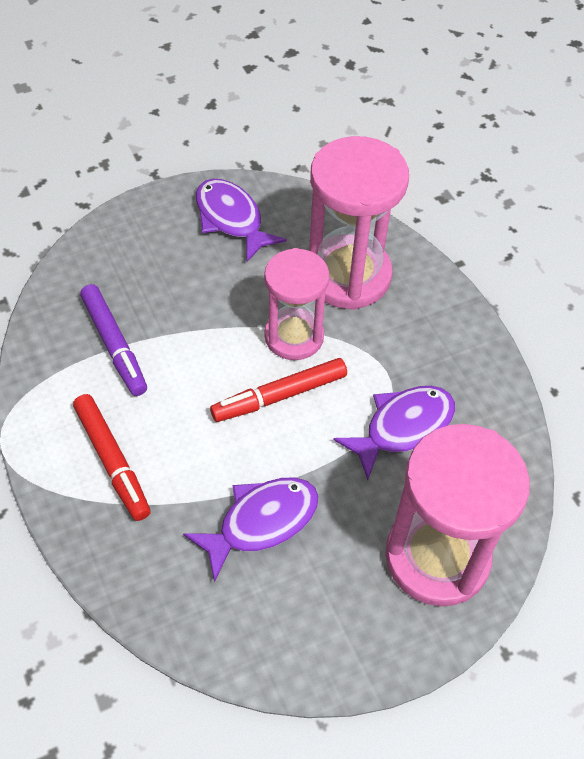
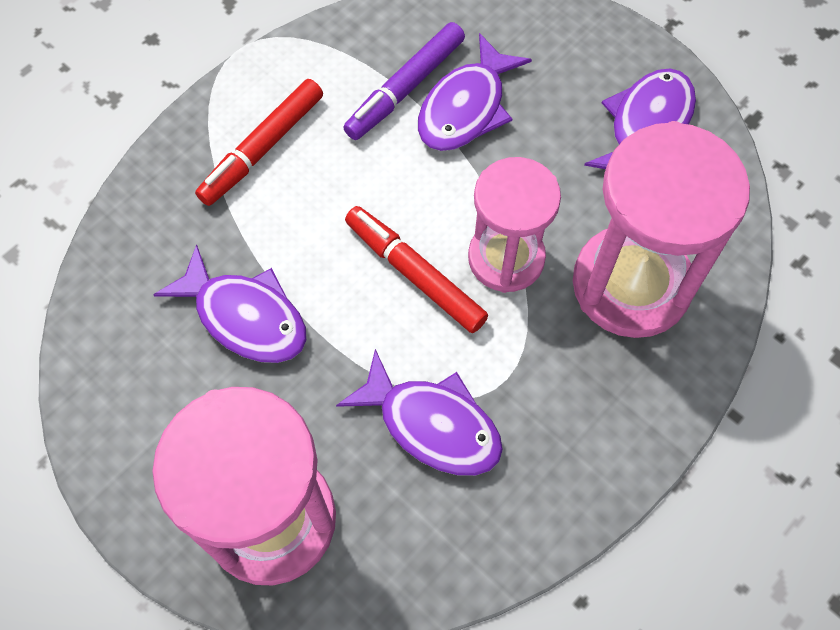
camera: 70 degrees right, 10 degrees up
none -> purple fish [418,33,532,151]

